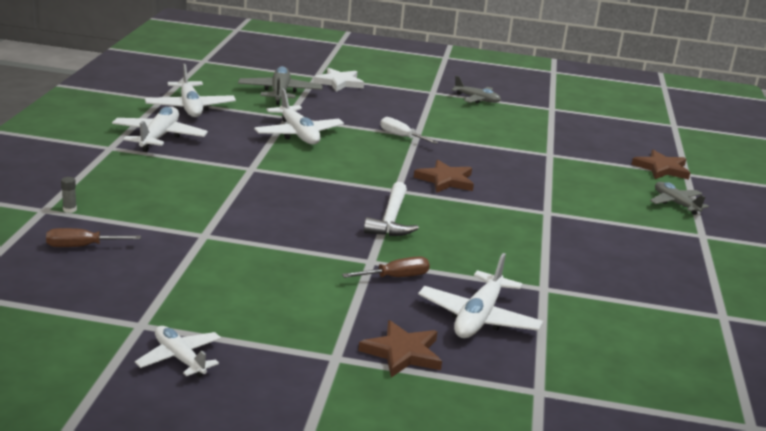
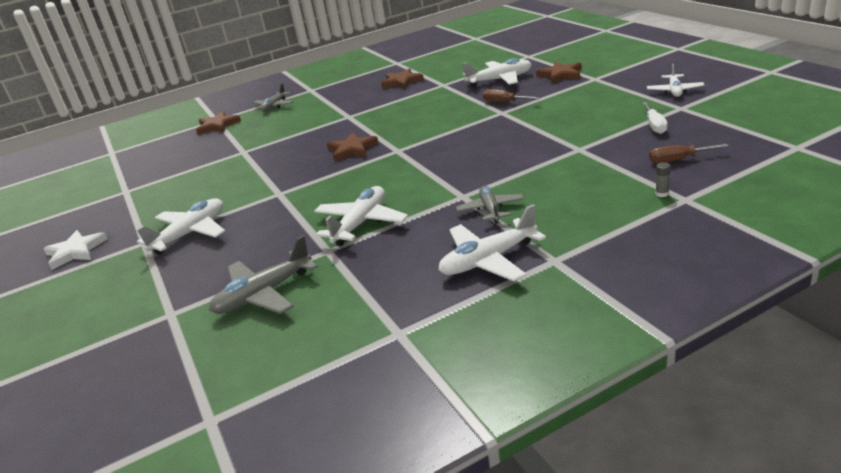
camera: 120 degrees left, 5 degrees up
brown screwdriver [46,228,141,247] -> brown screwdriver turned 135 degrees clockwise [649,144,728,163]
white plane [145,64,236,117] -> white plane moved to [137,199,225,255]
white star [313,68,364,92] -> white star moved to [43,230,108,270]
white hammer [364,182,419,236] -> none
white screwdriver [380,117,438,144] -> white screwdriver moved to [642,102,668,134]
grey plane [451,76,501,103] -> grey plane moved to [456,186,524,224]
none -> brown star [381,68,424,89]

